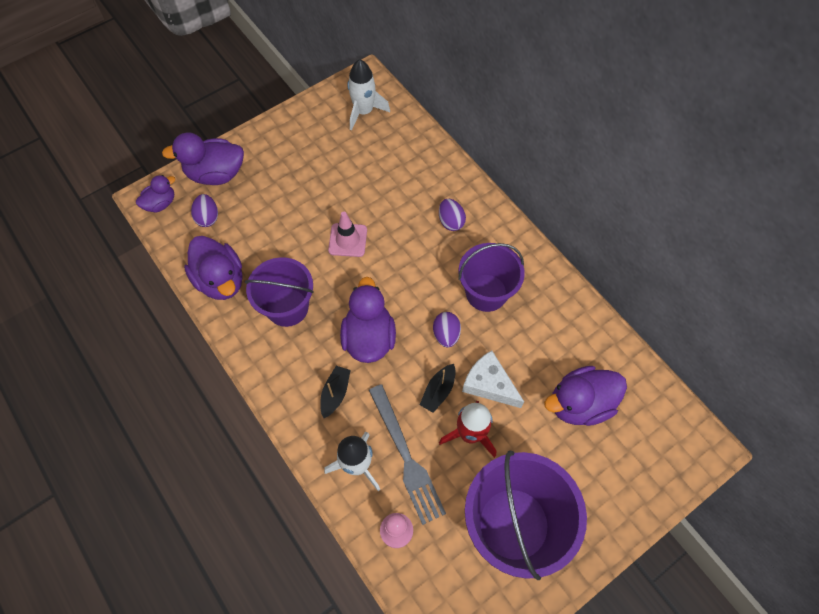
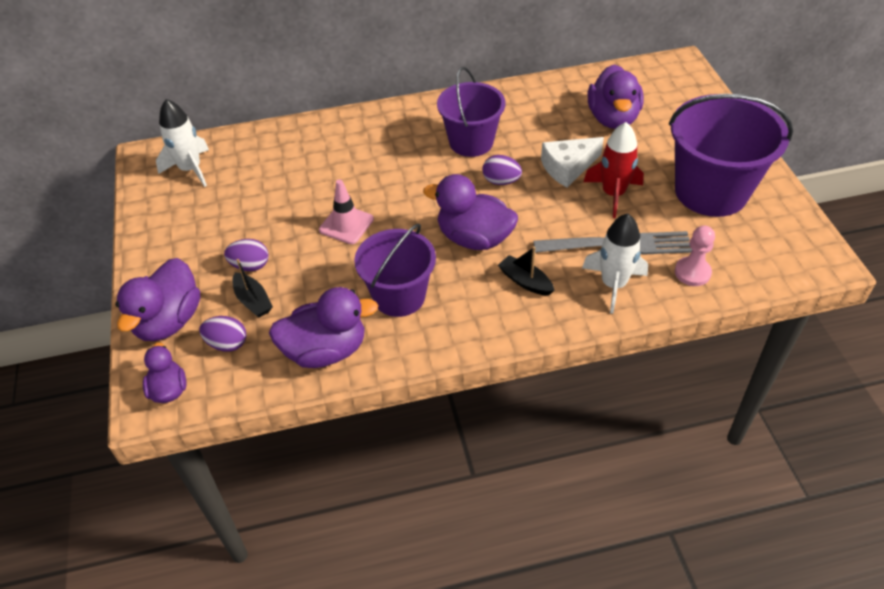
camera: 65 degrees left, 15 degrees down
black boat [420,364,456,413] -> black boat moved to [232,259,273,317]
purple egg [439,199,466,231] -> purple egg moved to [224,239,269,271]

